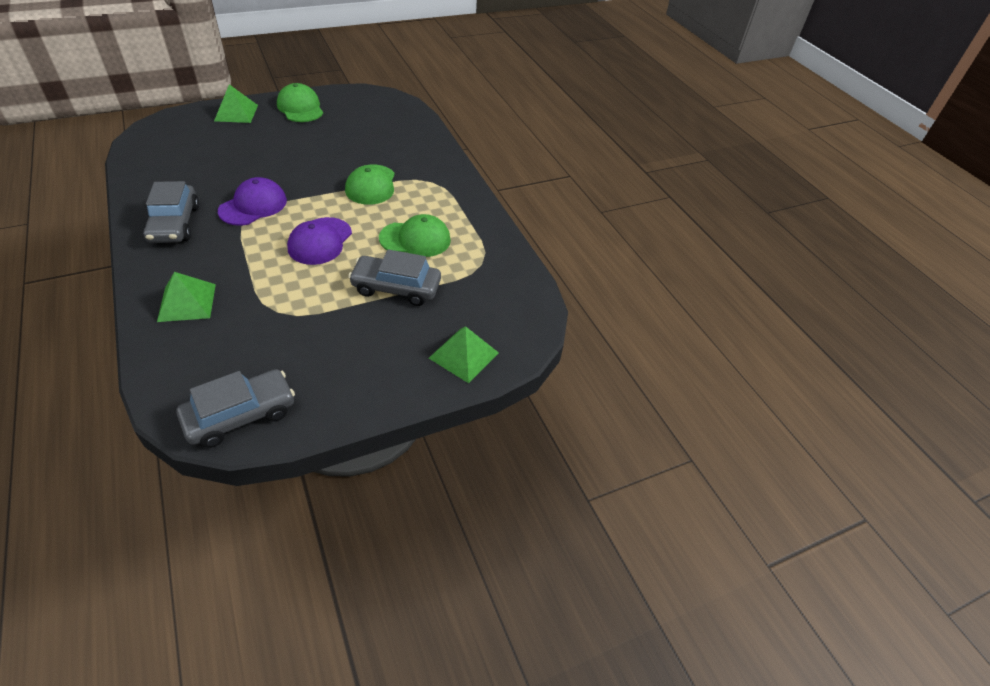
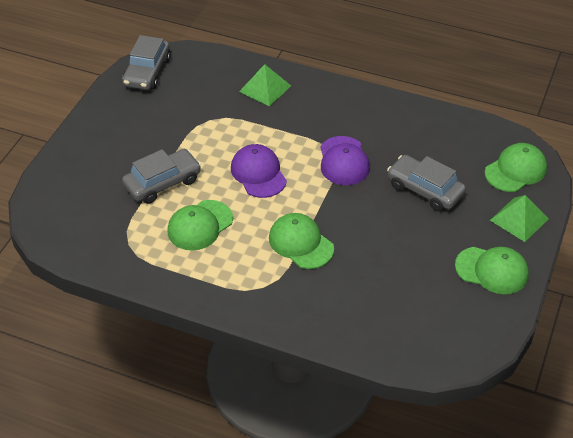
camera: 140 degrees right, 0 degrees up
grey car [143,181,199,243] -> grey car moved to [387,155,466,211]
green pyramid [429,326,499,383] -> none
none -> green cap [485,143,547,192]

